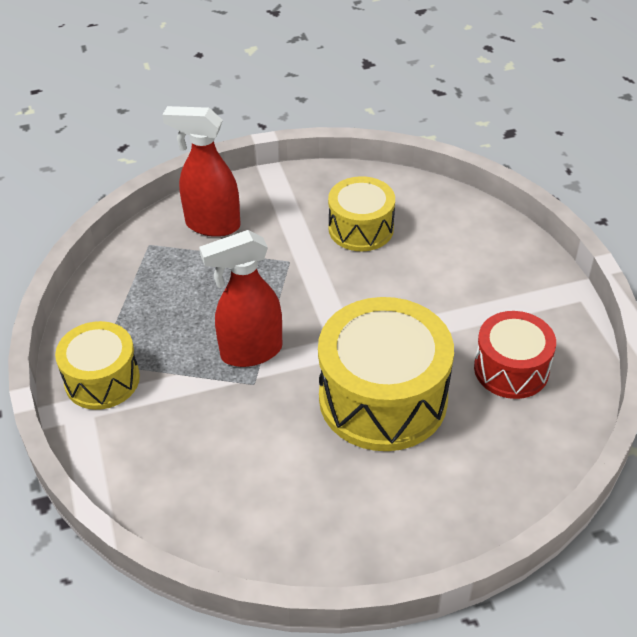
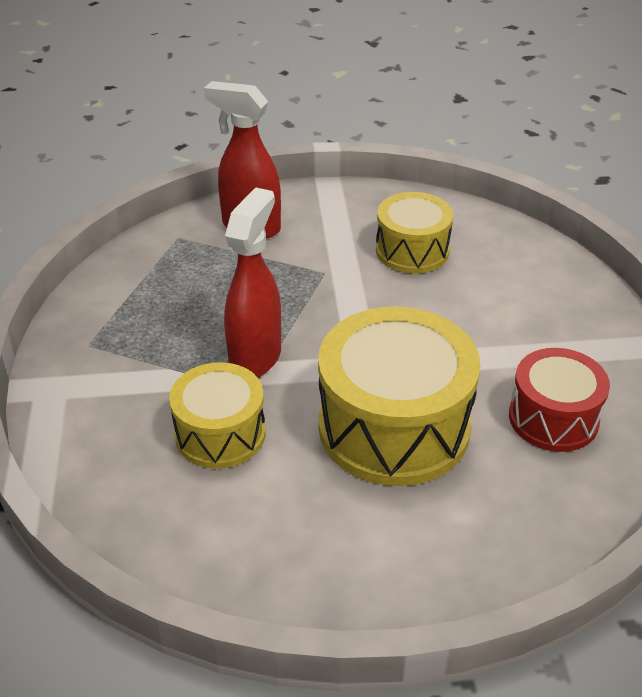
camera: 10 degrees right, 5 degrees down
yellow drum [55,321,140,410] -> yellow drum moved to [169,362,266,469]
red spray bottle [199,230,282,367] -> red spray bottle turned 120 degrees clockwise [224,187,281,377]

